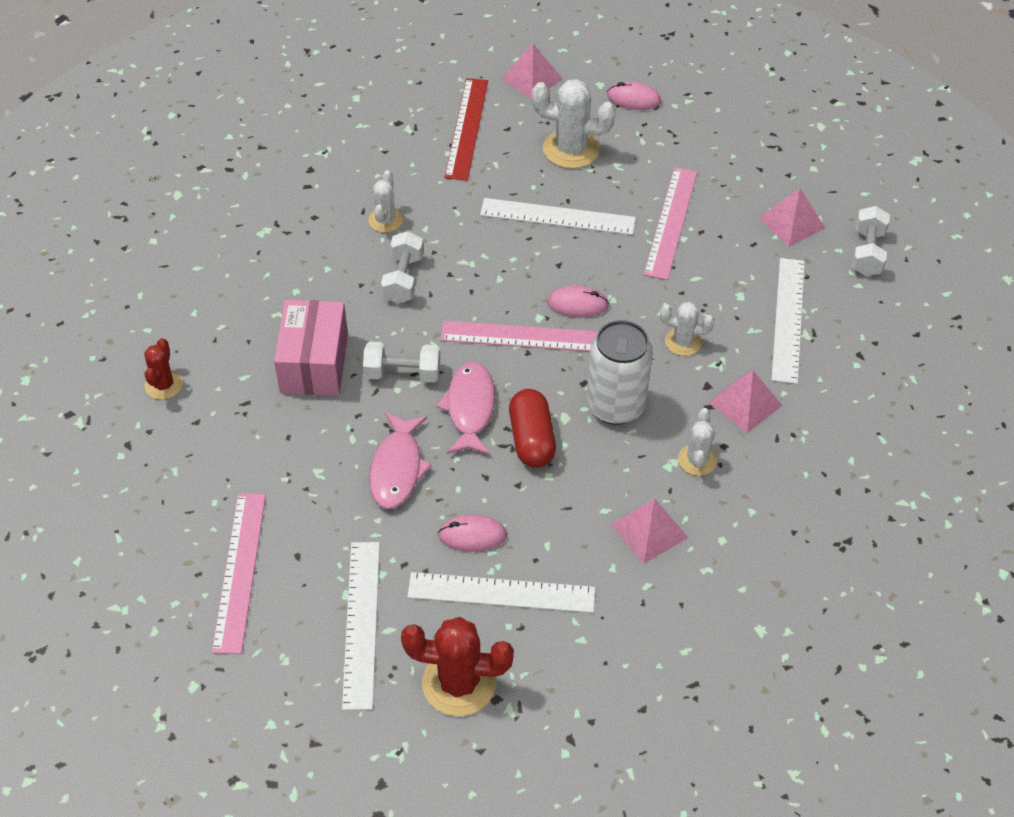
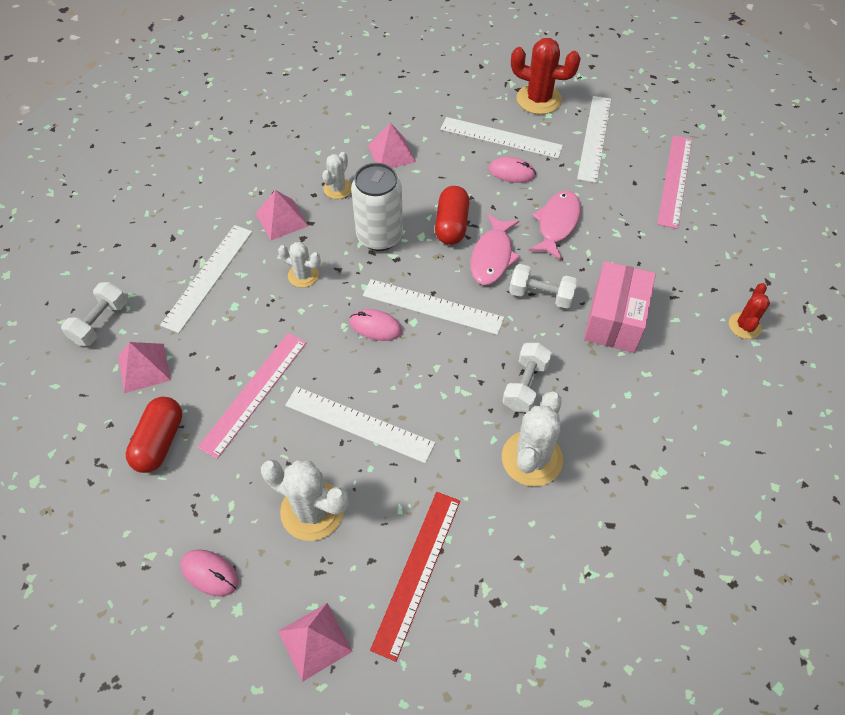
camera: 165 degrees left, 5 degrees up
white cactus [368,170,403,233] -> white cactus [502,391,563,486], size x1.70
pink ruler [440,321,598,352] -> white ruler [363,279,504,335]
none -> red capsule [126,397,182,473]

